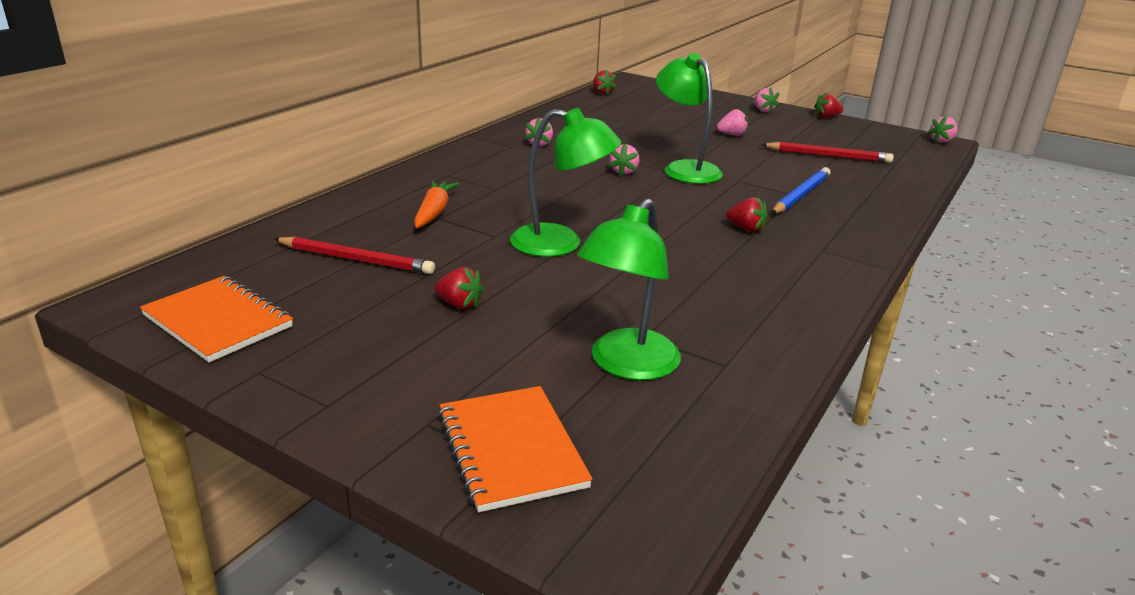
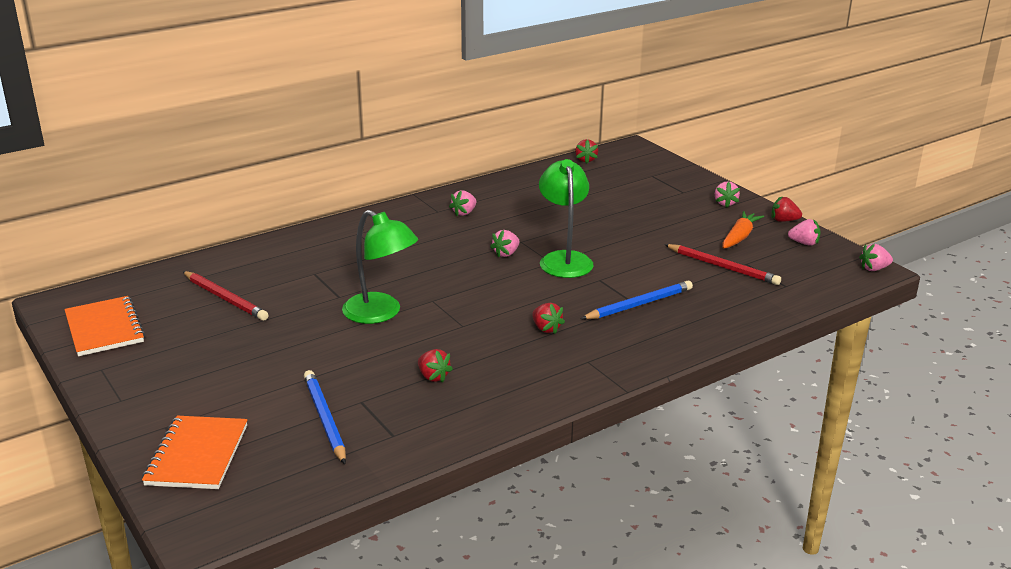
camera: 25 degrees right, 0 degrees up
orange carrot [414,181,459,228] -> orange carrot moved to [723,211,764,249]
red strawberry [434,267,484,309] -> red strawberry moved to [418,349,453,383]
green lamp [577,198,681,380] -> blue pencil [304,370,346,464]
pink strawberry [717,108,748,136] -> pink strawberry moved to [788,219,821,246]

